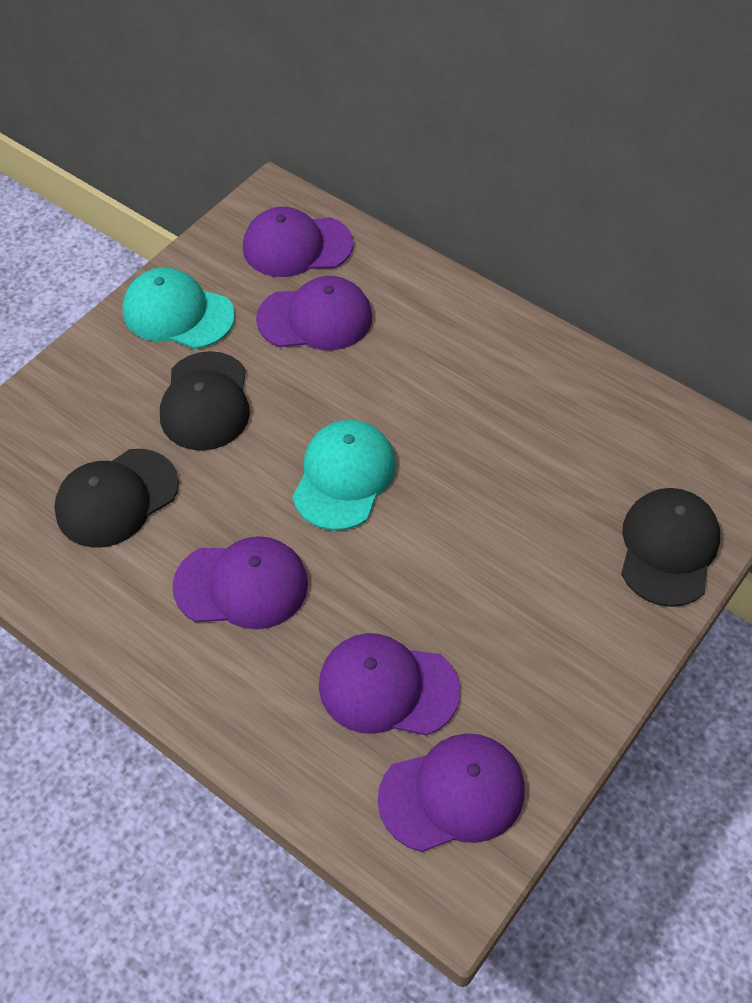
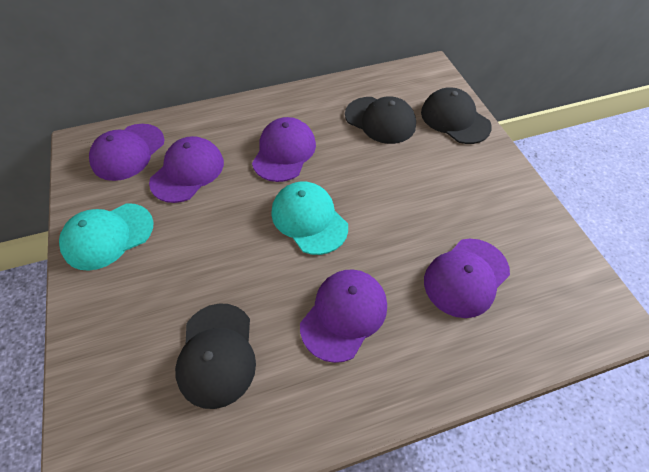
camera: 55 degrees left, 0 degrees up
black cap [160,351,250,451] -> black cap moved to [345,96,416,144]
purple cap [378,733,525,852] -> purple cap moved to [252,117,316,182]

